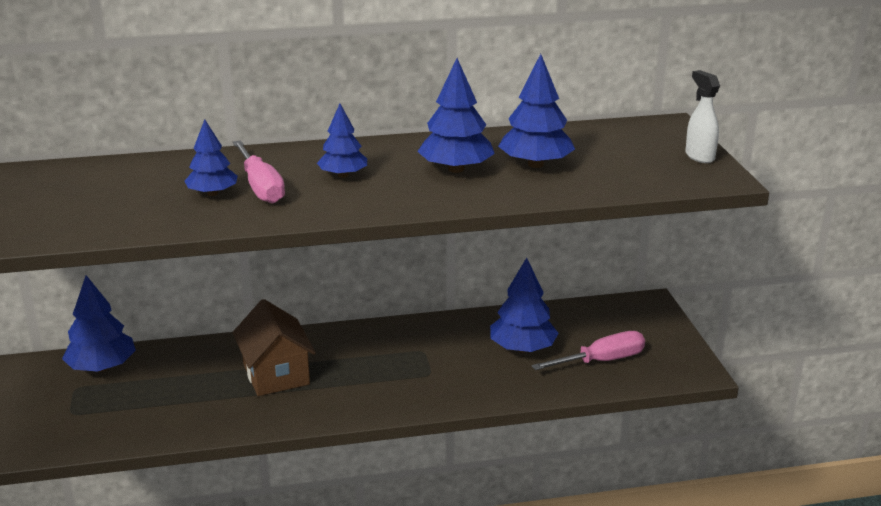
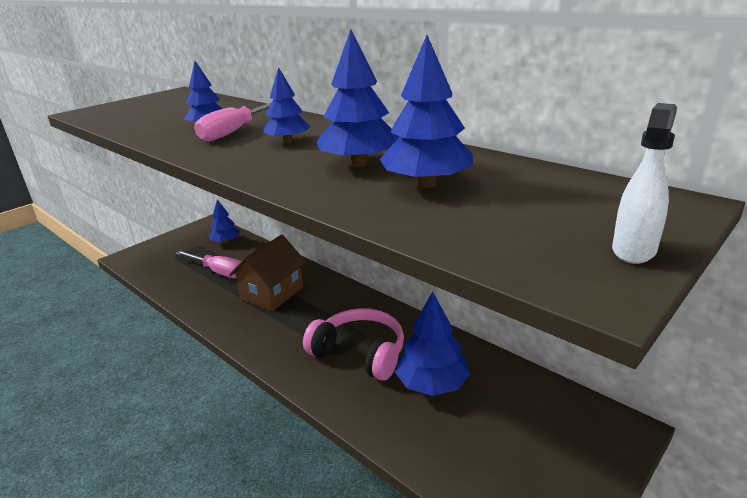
camera: 55 degrees right, 0 degrees up
blue tree [62,275,136,372] -> blue tree [209,200,240,244], size x0.66
pink screwdriver [531,331,645,370] -> pink screwdriver moved to [176,251,241,279]
none -> pink headphones [303,308,404,381]

